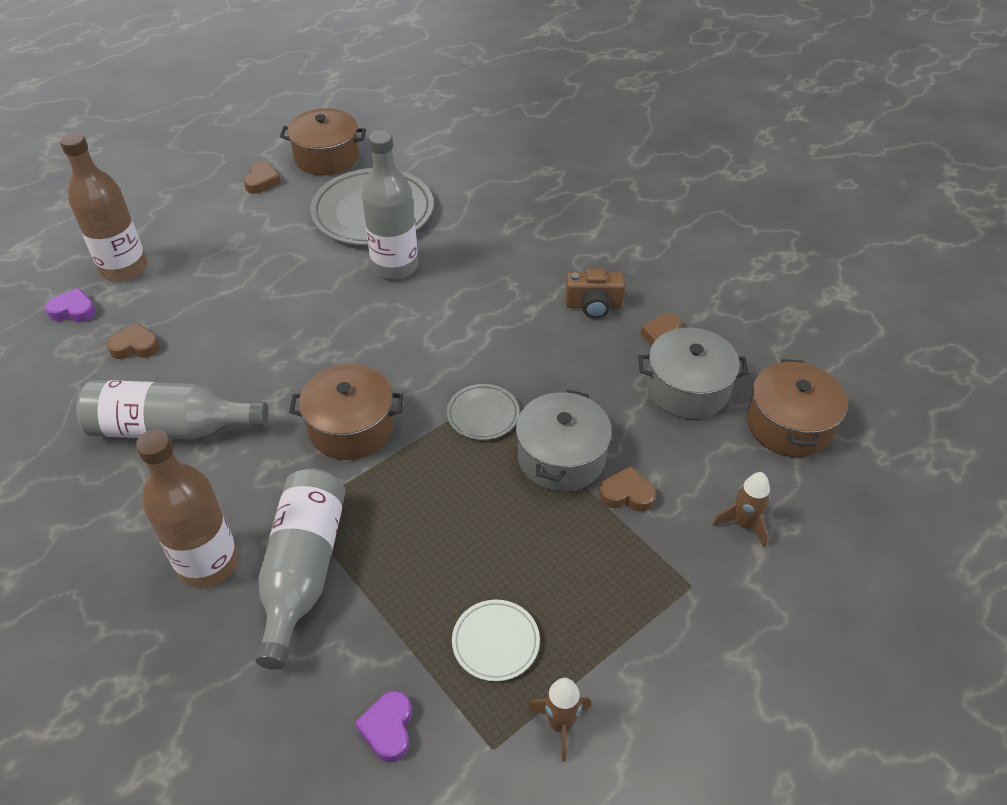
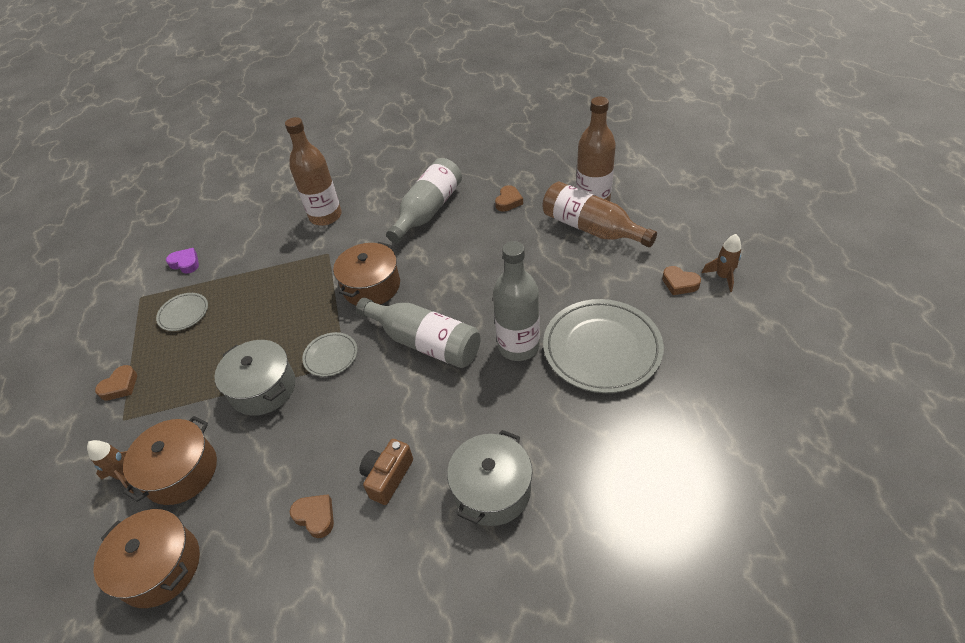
camera: 120 degrees right, 0 degrees up
purple heart [45,288,96,323] -> none
grey bottle [255,469,346,670] -> grey bottle moved to [356,298,480,368]
brown pot [280,108,366,175] -> brown pot moved to [123,416,217,505]
white plate [452,599,540,681] -> grey plate [156,293,208,331]
brown rocket [527,678,591,762] -> brown rocket moved to [702,234,741,292]
brown heart [599,466,656,512] -> brown heart moved to [95,365,137,400]
grey pot [638,327,749,419] -> grey pot moved to [447,430,532,526]
none -> brown bottle [543,182,657,247]

